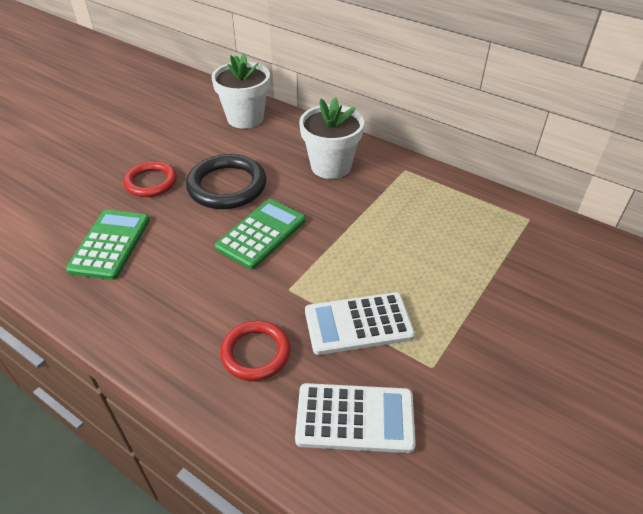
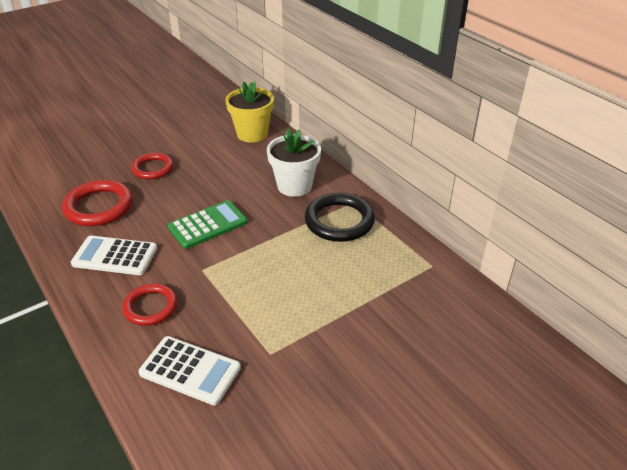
camera: 20 degrees right, 5 degrees down
green calculator [66,210,150,280] -> red ring [62,180,133,226]
black ring [186,154,266,209] -> black ring moved to [305,193,375,242]
white flower pot [212,53,270,129] -> yellow flower pot [226,82,274,143]
white calculator [305,292,415,355] -> white calculator moved to [71,235,157,275]

